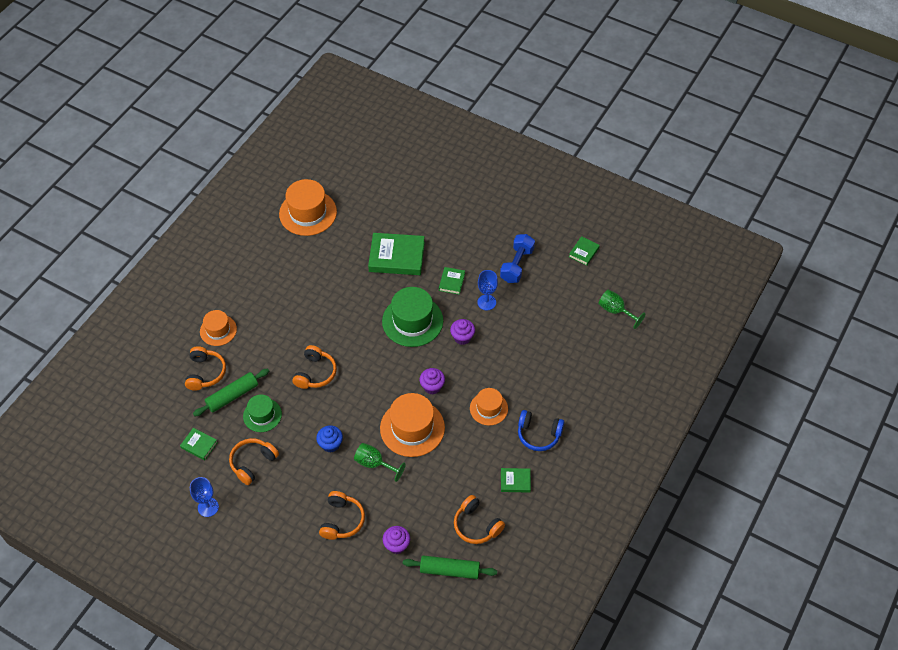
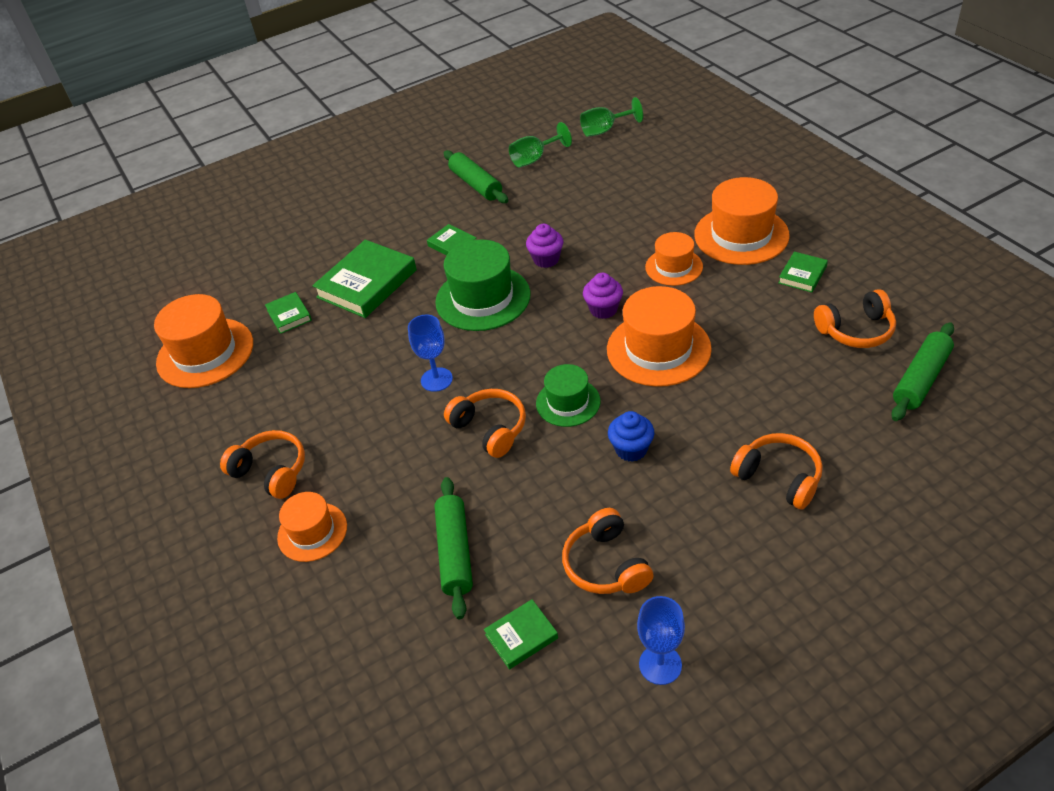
camera: 55 degrees left, 10 degrees down
orange headphones [185,346,226,391] -> orange headphones moved to [220,430,305,499]
green hat [243,394,282,432] -> green hat moved to [536,364,600,427]
green goblet [354,443,406,482] -> green goblet moved to [509,122,572,167]
purple cupcake [383,526,410,554] -> none
blue goblet [477,270,498,310] -> blue goblet moved to [408,315,453,392]
blue dumbbell [500,234,535,283] -> green rolling pin [444,150,508,203]
blue headphones [518,410,564,451] -> orange hat [694,177,790,265]
green book [569,236,600,266] -> green book moved to [265,292,312,334]

